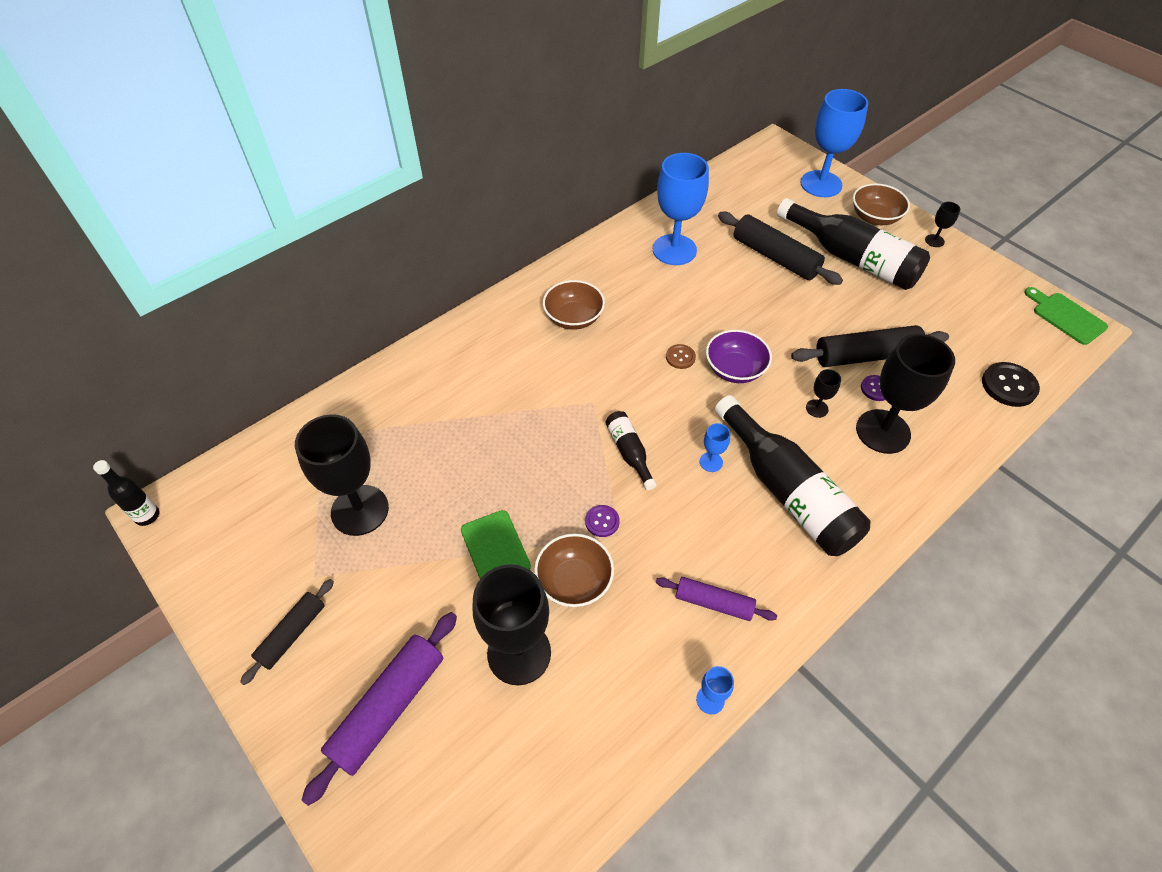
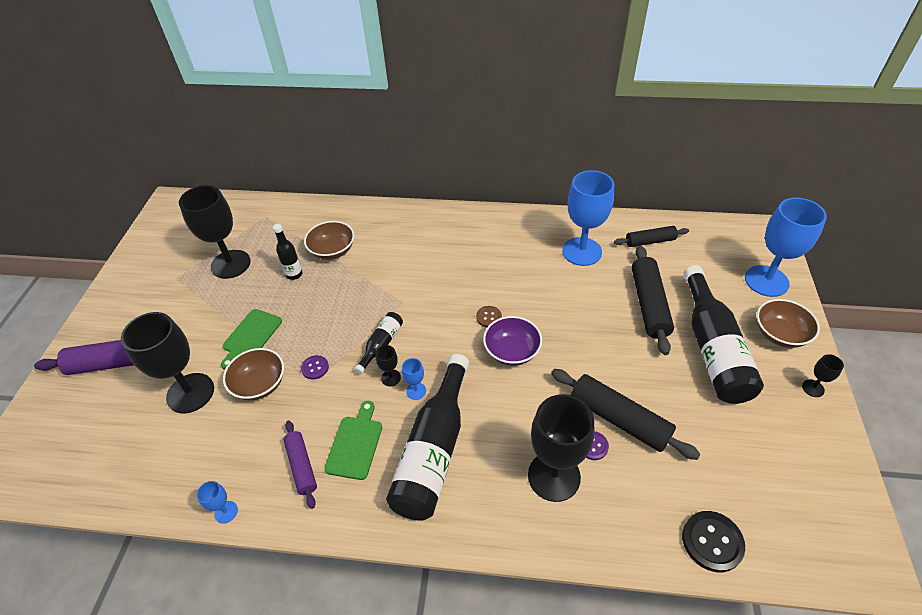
camera: 50 degrees right, 5 degrees down
black bottle [93,460,159,526] -> black bottle moved to [273,224,303,280]
black rolling pin [240,579,334,685] -> black rolling pin moved to [614,226,689,247]
brown bowl [543,280,605,330] -> brown bowl moved to [304,221,354,260]
black goblet [806,369,841,418] -> black goblet moved to [376,345,401,386]
green cutting board [1024,287,1108,345] -> green cutting board moved to [324,401,382,480]

